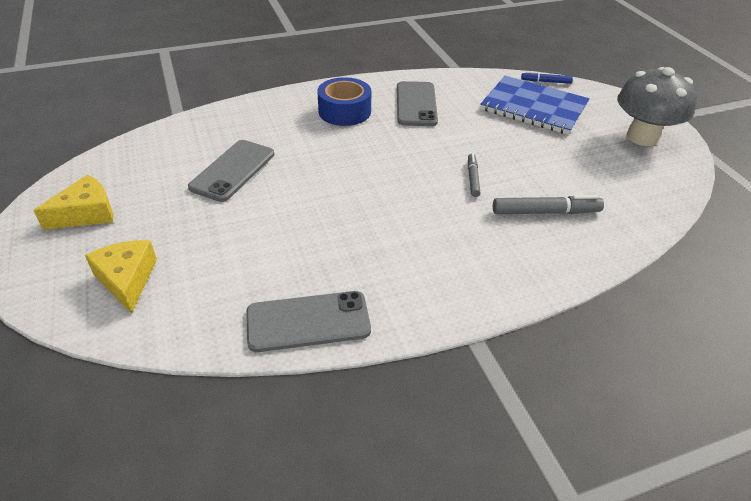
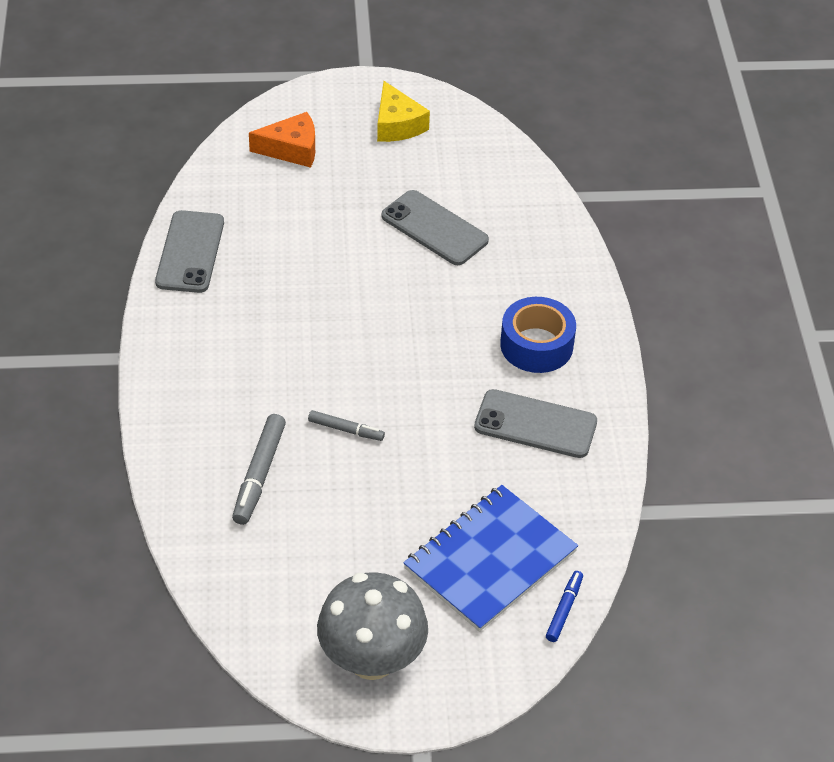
camera: 105 degrees right, 5 degrees up
yellow cheese [85,240,157,314] -> orange cheese [249,112,315,168]

